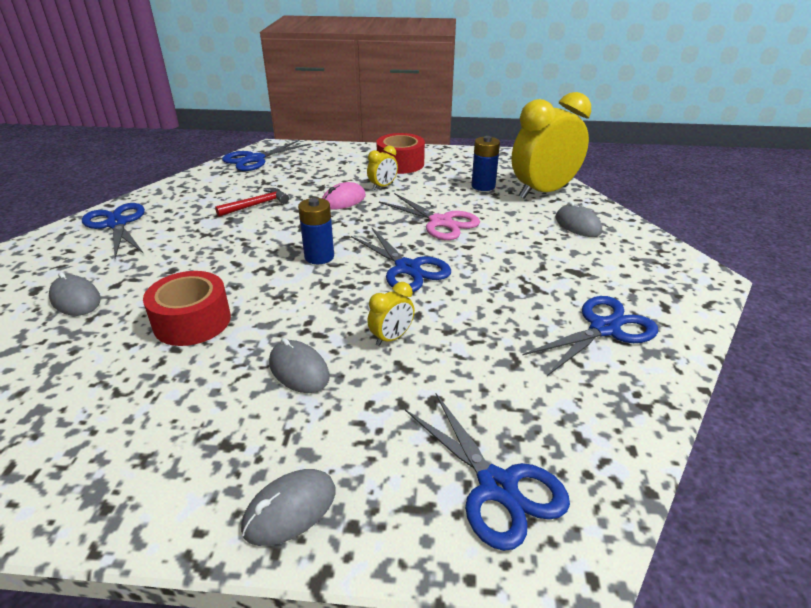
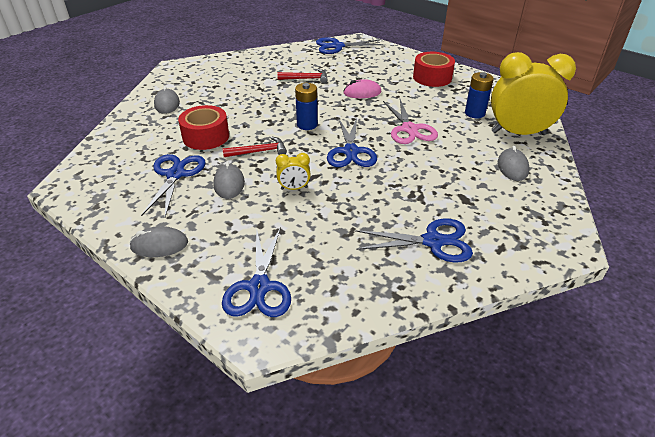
camera: 35 degrees right, 5 degrees up
blue scissors [82,203,145,258] -> blue scissors moved to [141,154,206,217]
yellow clock [367,146,398,190] -> none
none -> red hammer [222,136,287,157]

